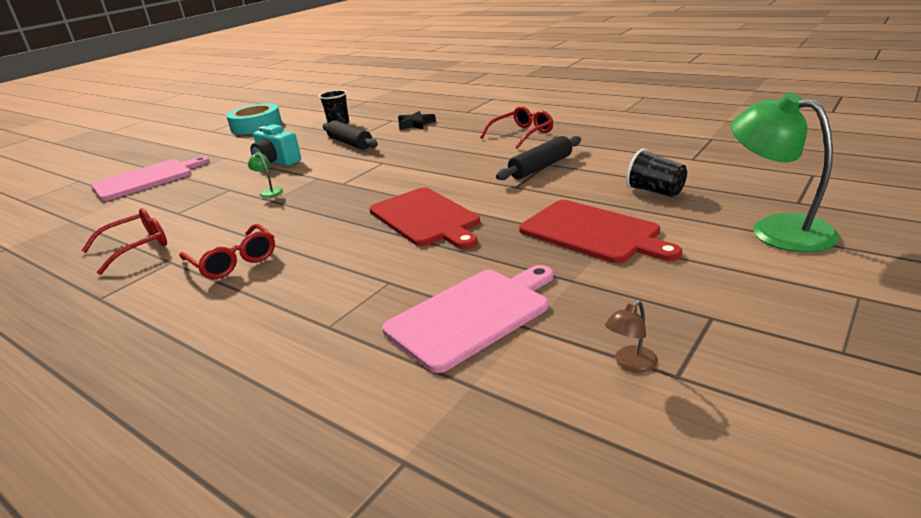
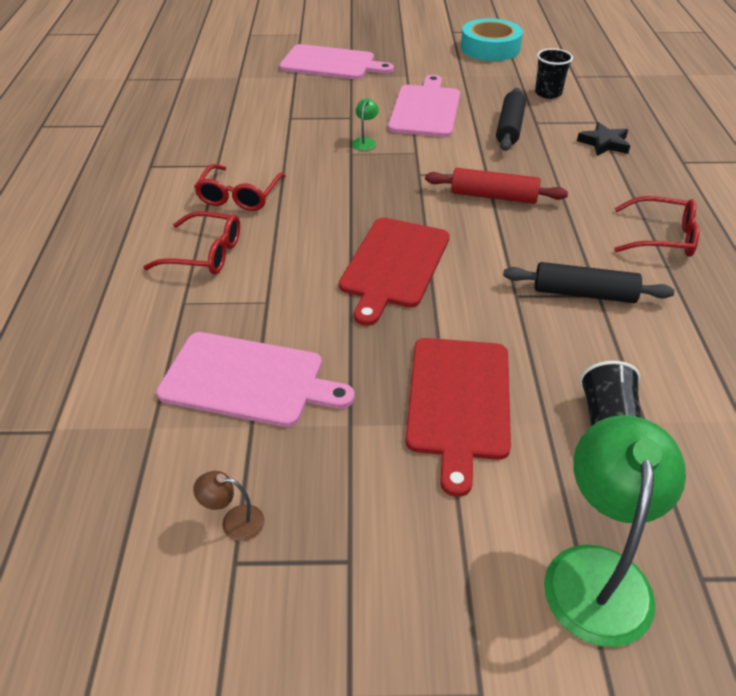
camera: 50 degrees right, 15 degrees up
red glasses [81,208,167,275] -> red glasses moved to [143,211,240,274]
turquoise camera [250,124,301,166] -> pink cutting board [388,75,460,137]
none -> red rolling pin [425,168,568,204]

